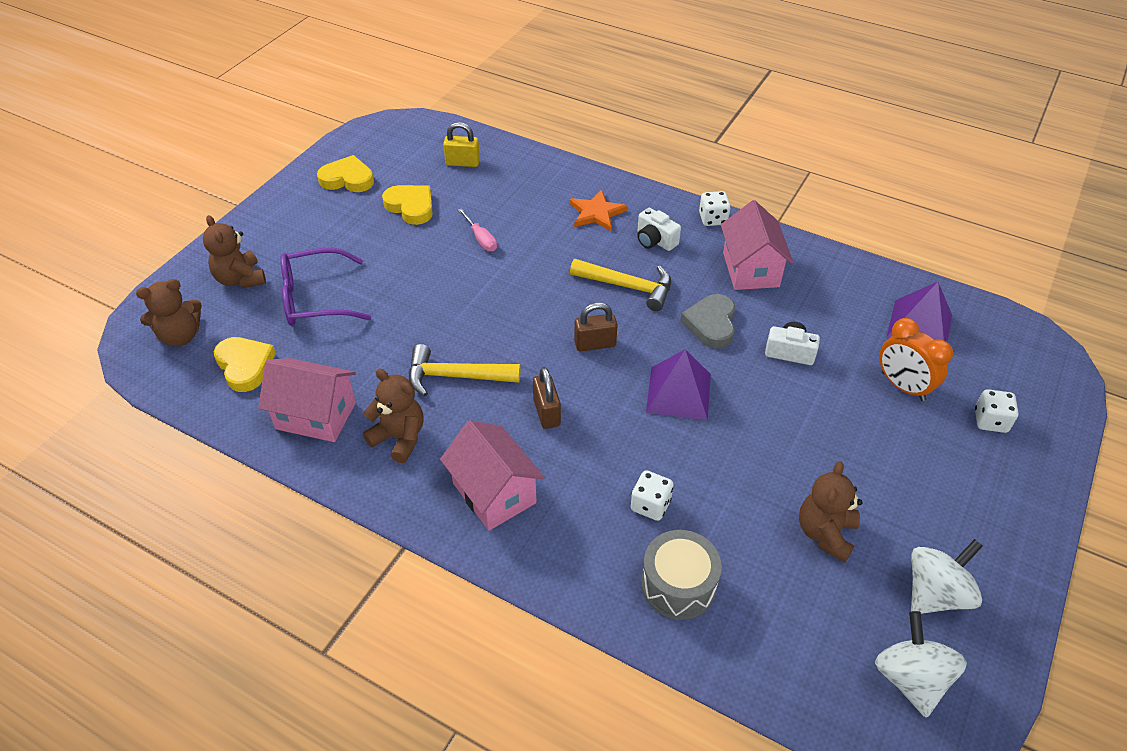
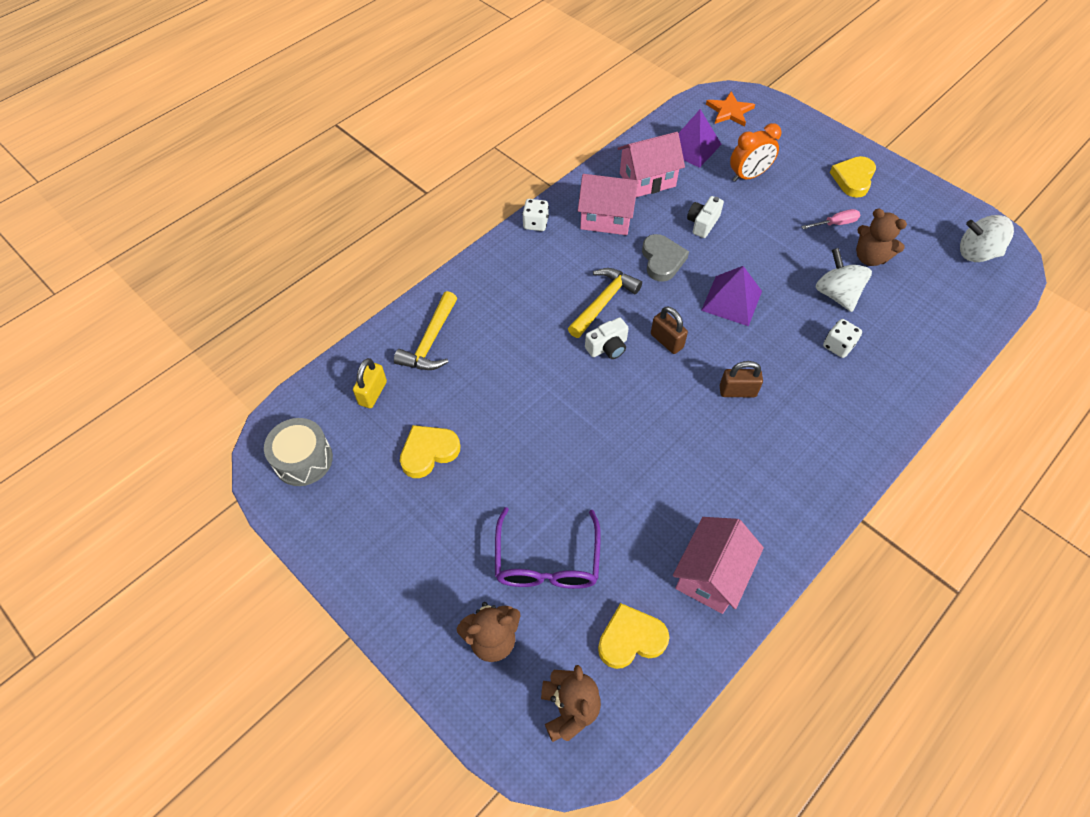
camera: 75 degrees left, 10 degrees up
yellow heart [317,155,374,192] -> yellow heart moved to [830,156,876,198]
brown teddy bear [363,369,424,463] -> none
yellow hammer [409,344,521,396] -> yellow hammer moved to [394,291,457,370]
pink house [440,420,545,531] -> pink house moved to [617,132,685,197]
pink screwdriver [458,208,497,251] -> pink screwdriver moved to [801,209,860,229]
orange star [569,189,628,231] -> orange star moved to [706,91,755,126]
brown padlock [574,302,617,351] -> brown padlock turned 45 degrees counterclockwise [651,306,688,354]
white camera [637,208,681,251] -> white camera moved to [585,317,629,359]
grey drum [641,530,722,620] -> grey drum moved to [264,418,333,486]
grey heart [680,294,735,349] -> grey heart turned 120 degrees counterclockwise [642,234,689,282]
white spinning top [911,539,983,614] -> white spinning top moved to [816,248,872,312]
white dice [975,389,1018,433] -> none

